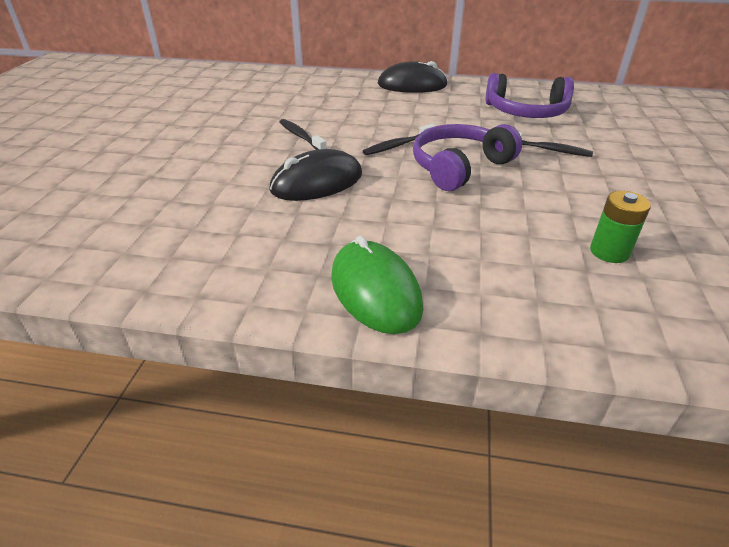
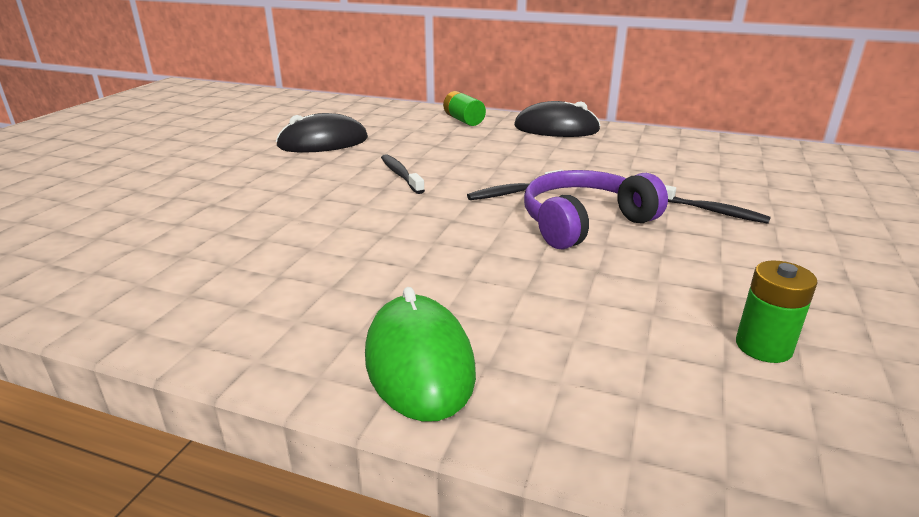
camera: 10 degrees right, 10 degrees down
black mouse [269,149,362,201] -> black mouse moved to [276,113,368,153]
purple headphones [486,73,574,118] -> none
none -> green battery [443,91,486,126]

